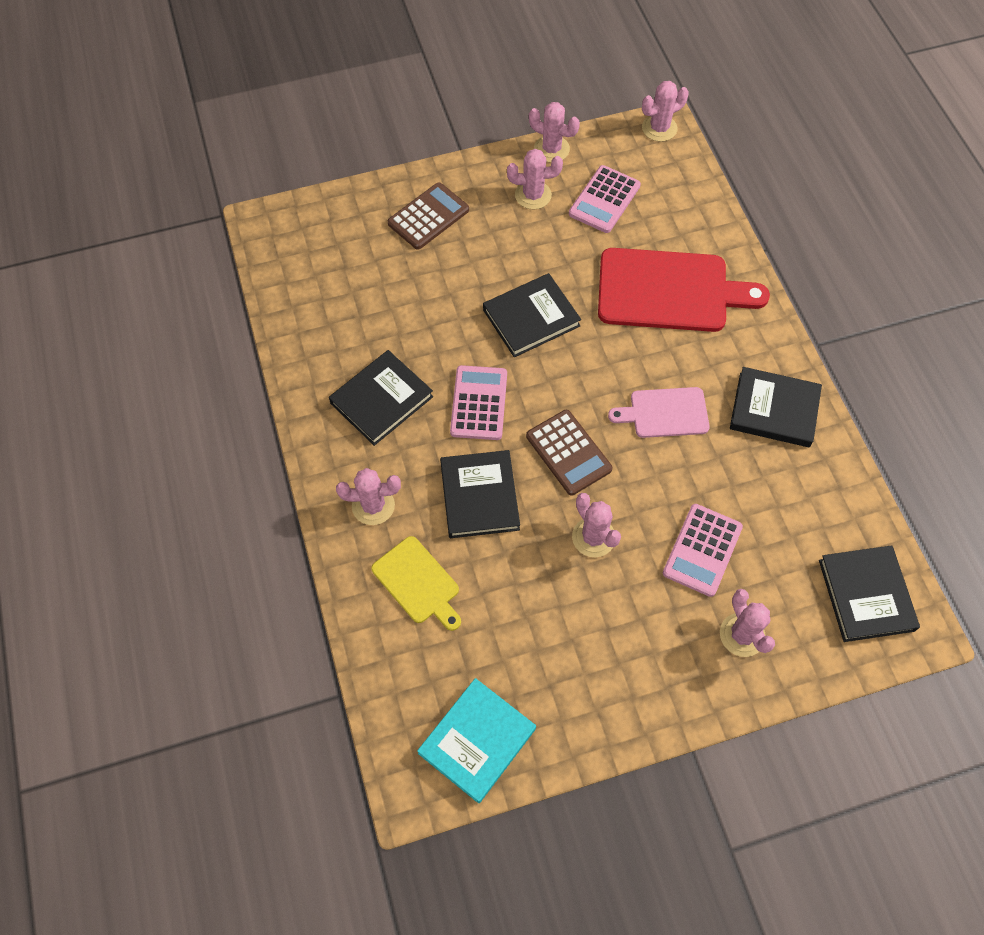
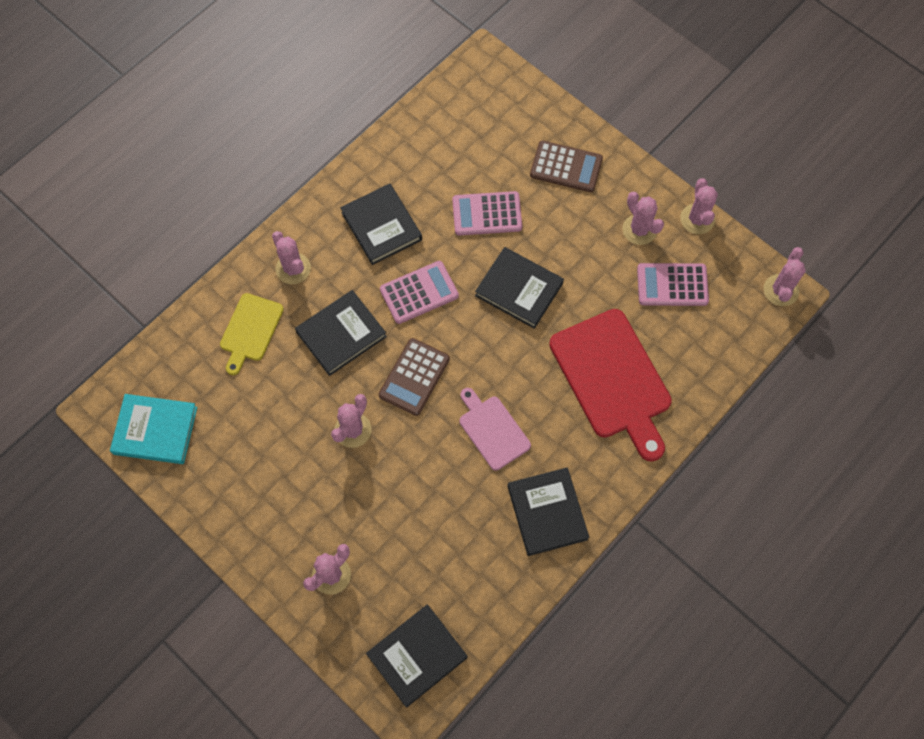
camera: 60 degrees right, 5 degrees up
black book [329,350,433,446] -> black book turned 45 degrees clockwise [340,183,422,265]
pink cactus [642,81,689,142] -> pink cactus turned 75 degrees clockwise [764,247,806,306]
pink calculator [663,504,743,597] -> pink calculator moved to [452,191,522,235]

